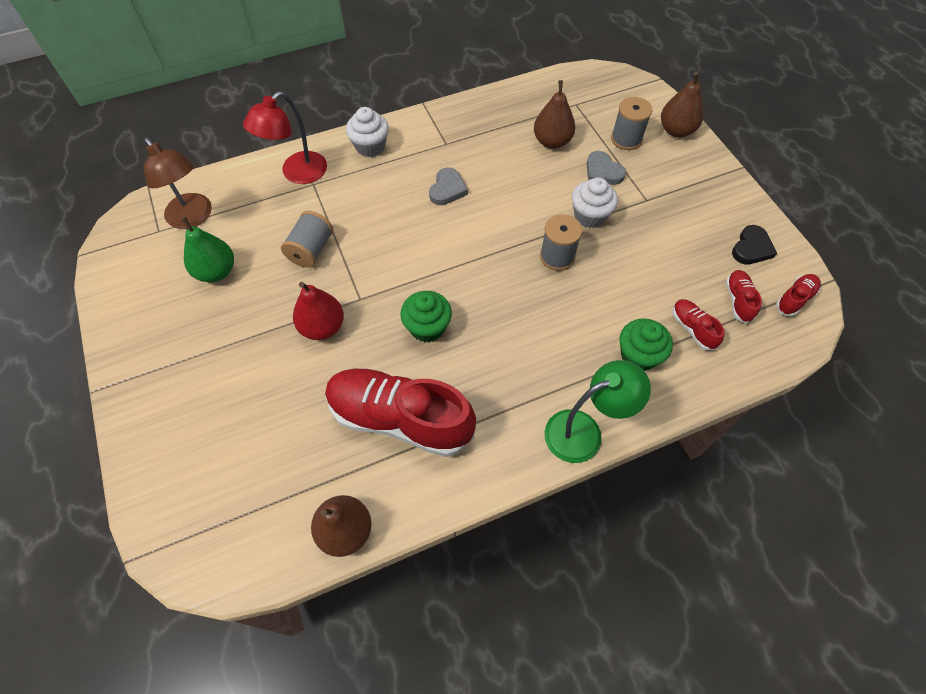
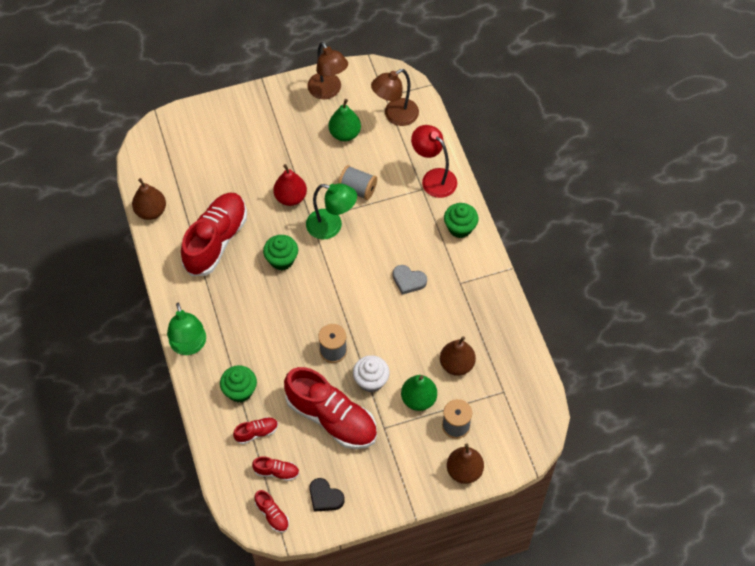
camera: 95 degrees right, 0 degrees up
white cupcake [346,107,389,157] -> green cupcake [444,203,479,238]
grey heart [587,151,626,185] -> green pear [401,375,437,411]
none -> red shoe [284,367,377,449]
none -> green lamp [306,183,357,240]
none -> brown lamp [307,42,348,99]

